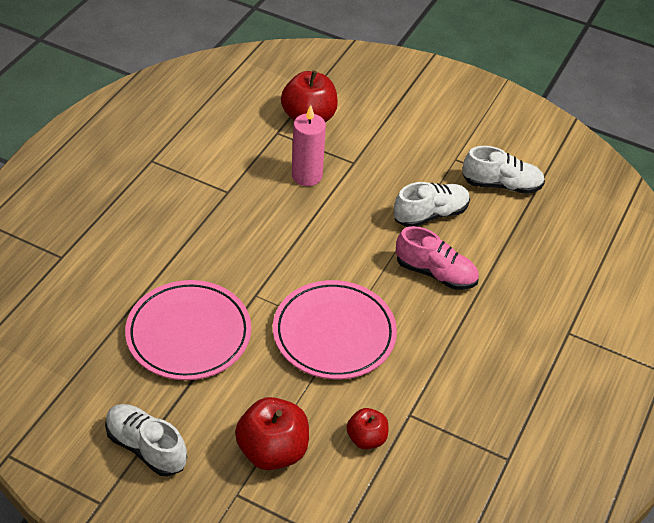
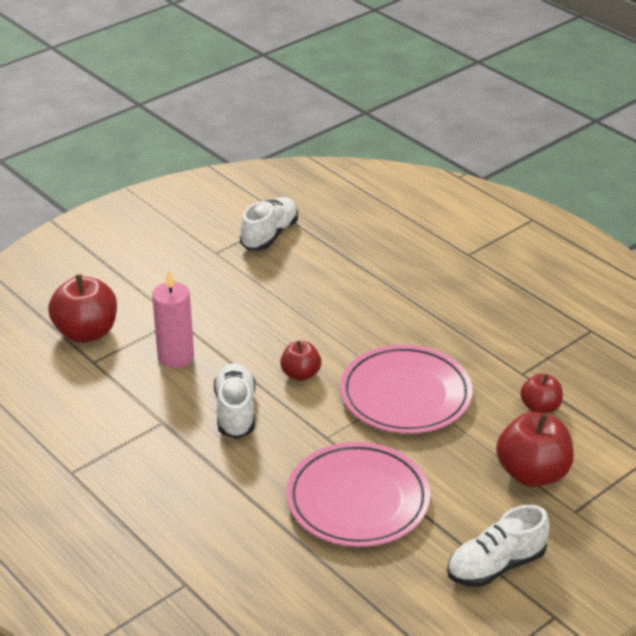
camera: 65 degrees left, 10 degrees down
white shoe [394,182,470,227] -> white shoe moved to [214,363,256,439]
pink shoe [396,226,479,290] -> none
none -> red apple [280,340,321,381]

